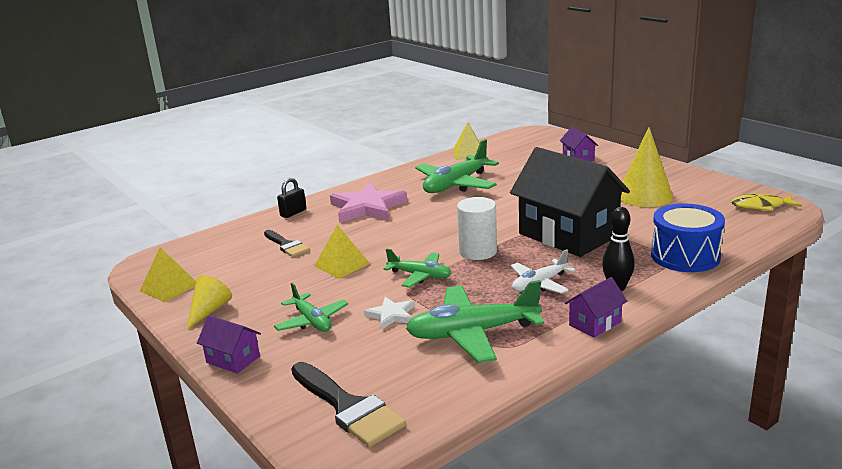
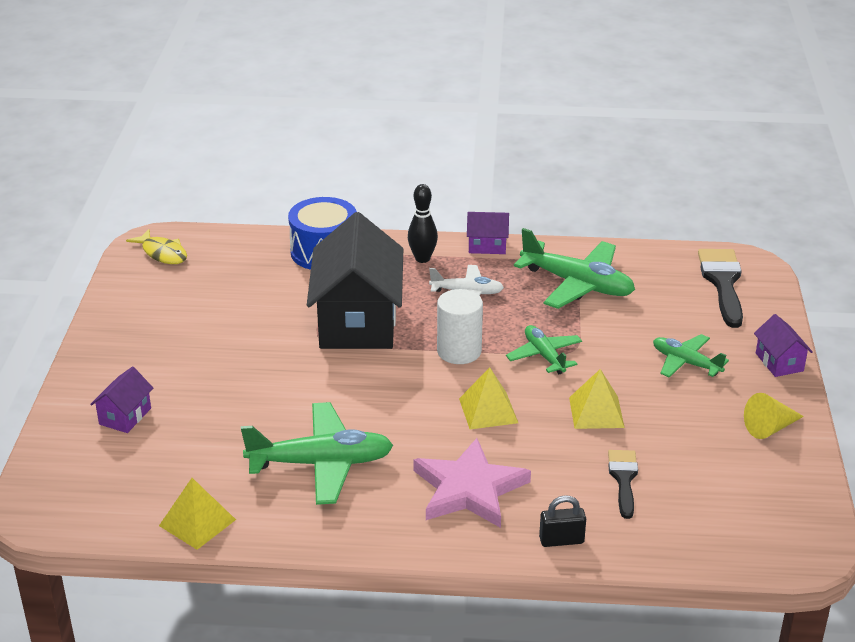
camera: 140 degrees left, 10 degrees up
yellow pyramid [140,247,196,302] -> yellow pyramid moved to [459,367,518,429]
green plane [274,283,348,332] -> green plane turned 60 degrees counterclockwise [653,334,729,378]
white star [364,297,415,330] -> none
yellow cone [621,127,673,207] -> none

